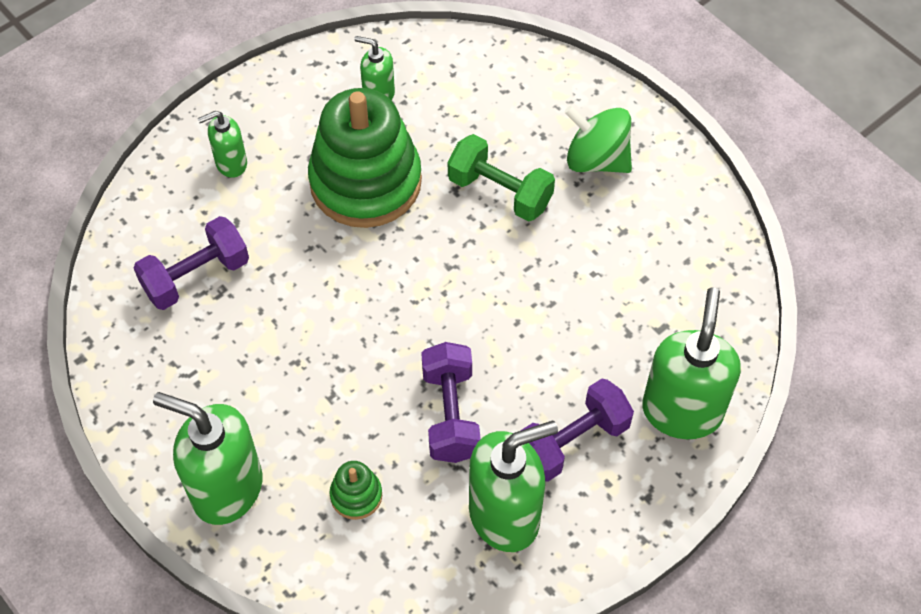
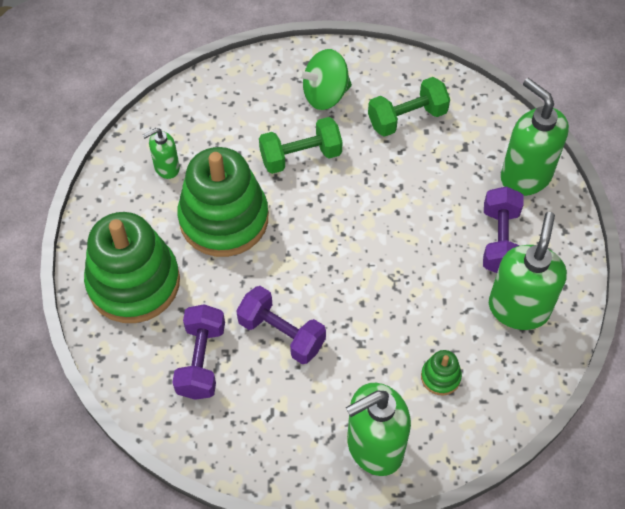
camera: 50 degrees left, 0 degrees up
green soap dispenser [198,111,247,178] -> green stacking toy [84,212,180,323]
purple dumbbell [421,342,481,463] -> purple dumbbell moved to [236,286,326,364]
none -> green dumbbell [368,77,450,137]

